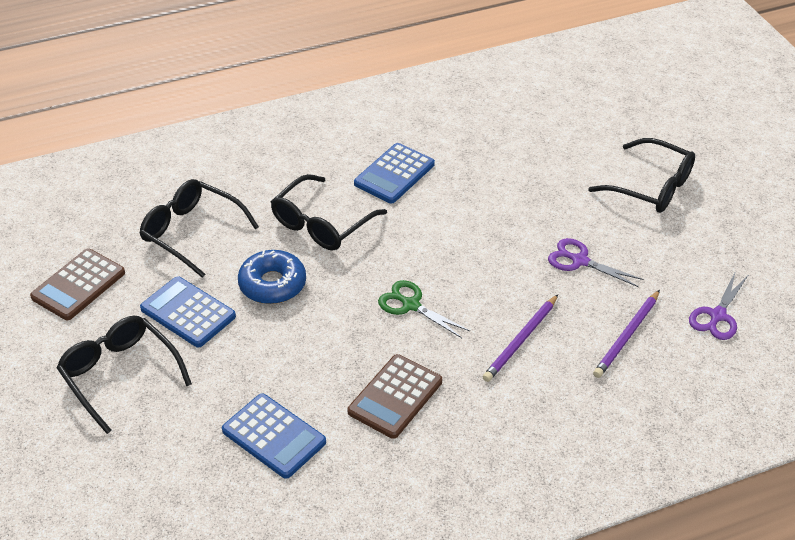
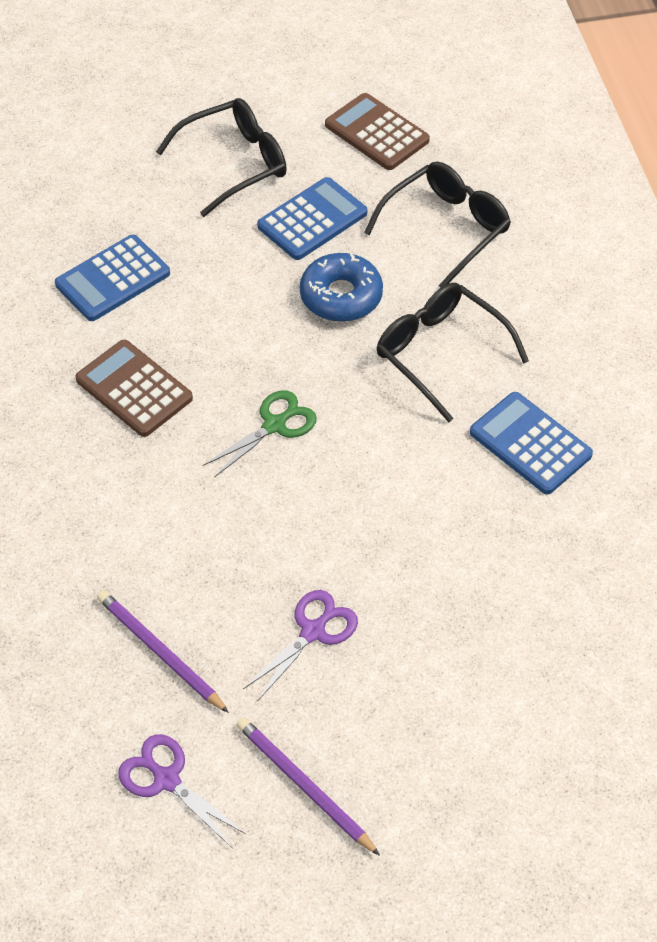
camera: 100 degrees right, 10 degrees up
purple pencil [483,295,558,382] -> purple pencil moved to [236,717,380,856]
black glasses [588,138,695,213] -> none

